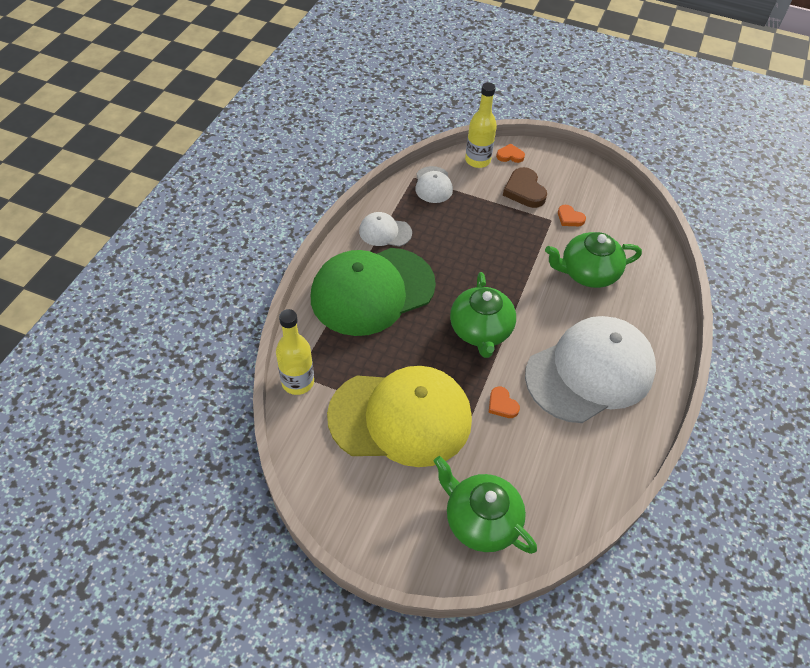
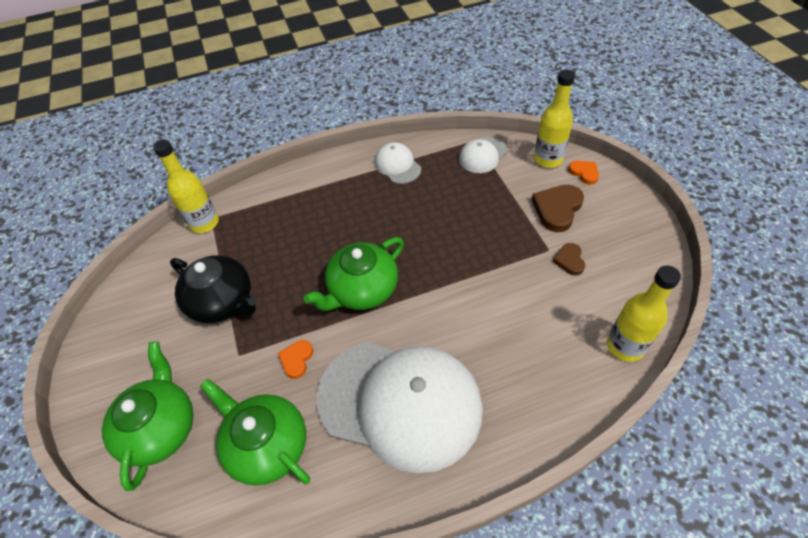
camera: 55 degrees right, 0 degrees up
green cap [311,248,436,336] -> none
yellow cap [327,366,472,467] -> black teapot [170,255,256,323]
green teapot [545,232,642,288] -> green teapot moved to [200,379,310,486]
orange heart [558,205,586,226] -> brown heart [552,243,585,276]
none -> yellow bottle [607,266,681,362]

